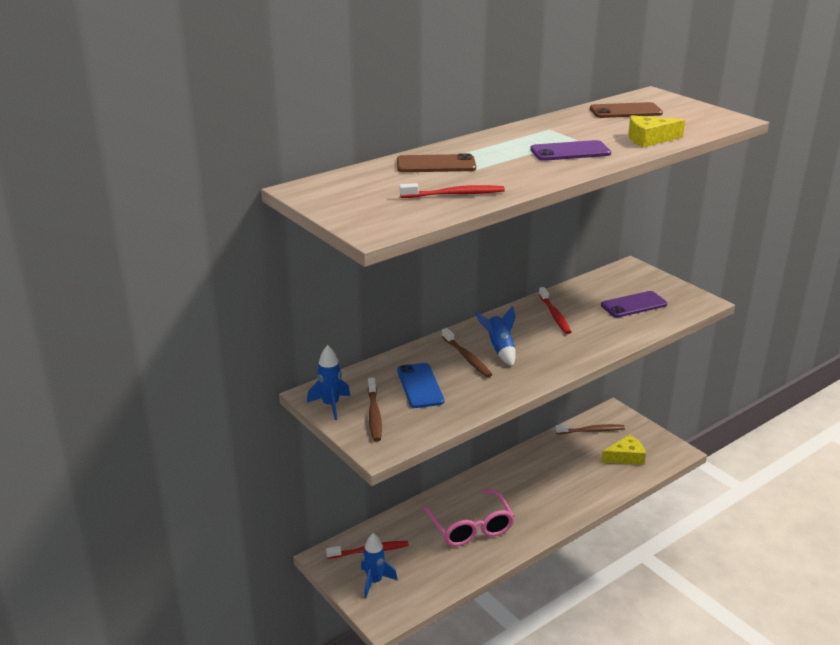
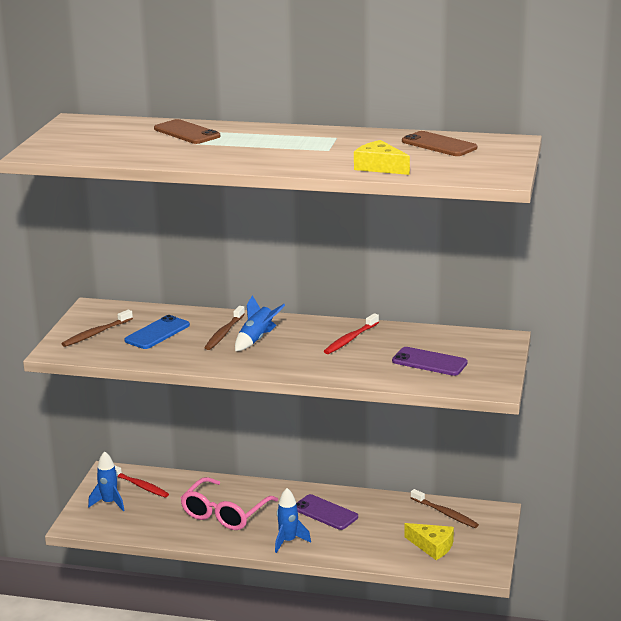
camera: 50 degrees right, 5 degrees down
blue rocket [307,345,350,420] -> blue rocket moved to [275,488,311,553]
red toothbrush [399,183,505,198] -> none
purple phone [530,140,611,161] -> purple phone moved to [296,494,358,530]

